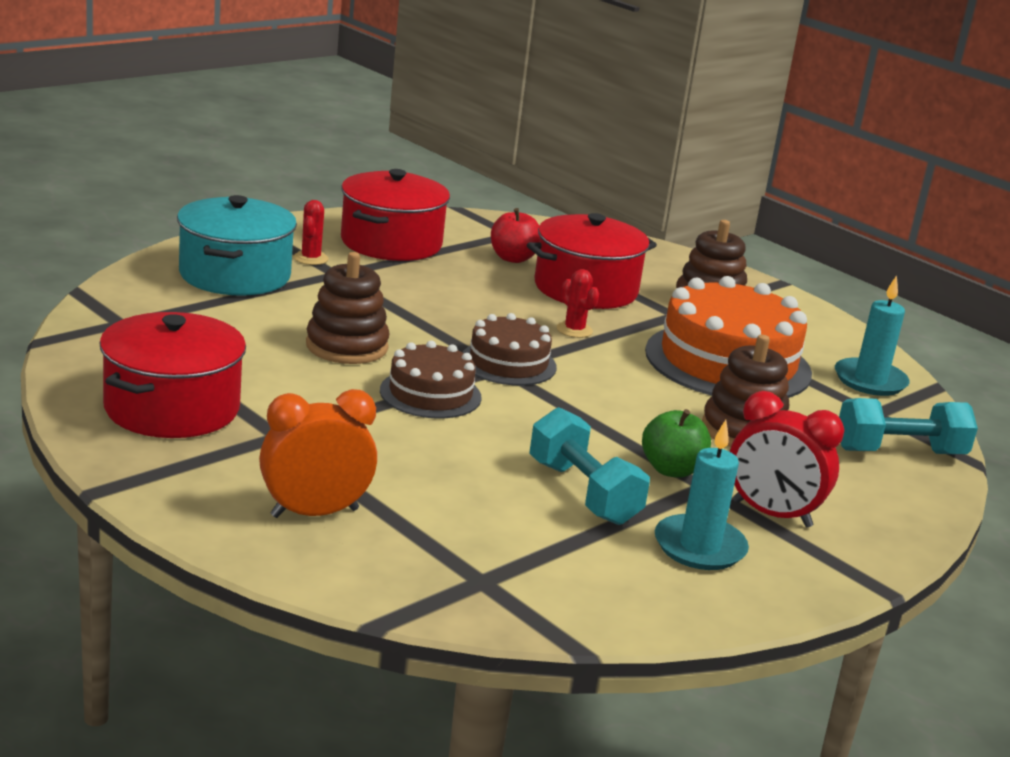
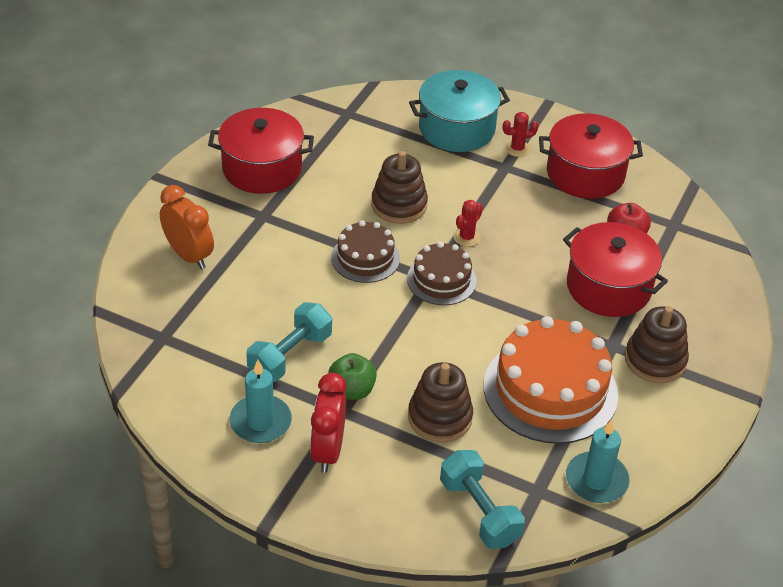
camera: 70 degrees right, 20 degrees up
red cactus [557,269,599,338] -> red cactus moved to [454,200,483,247]

